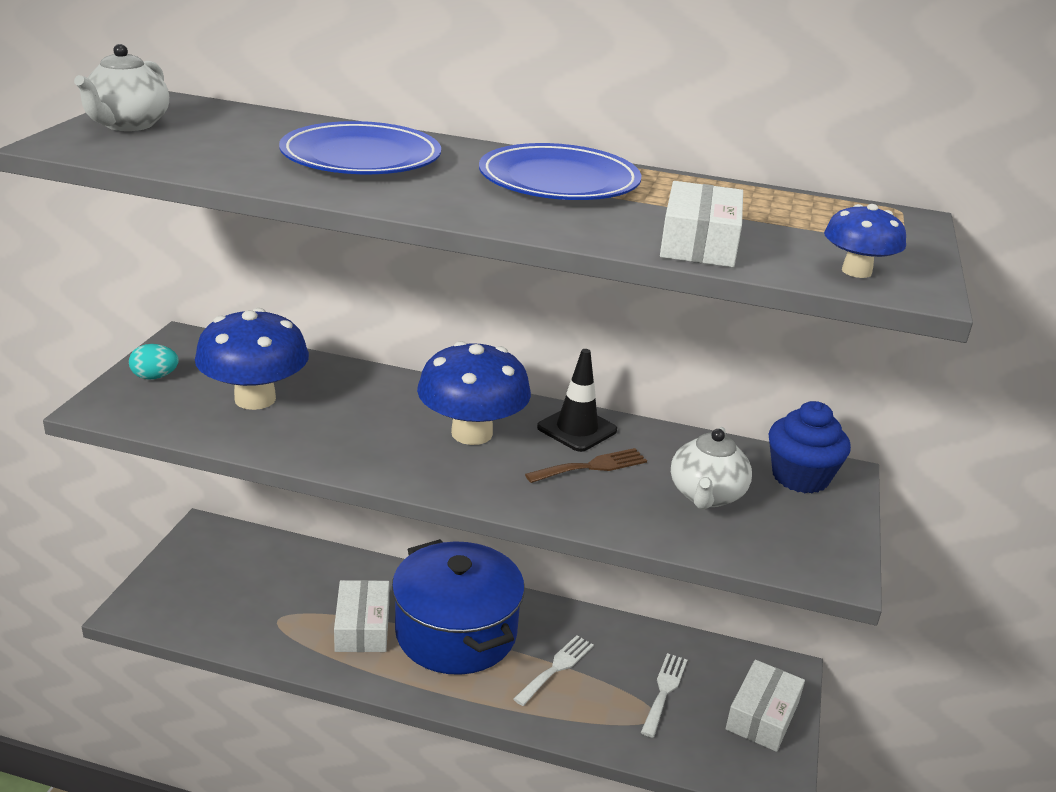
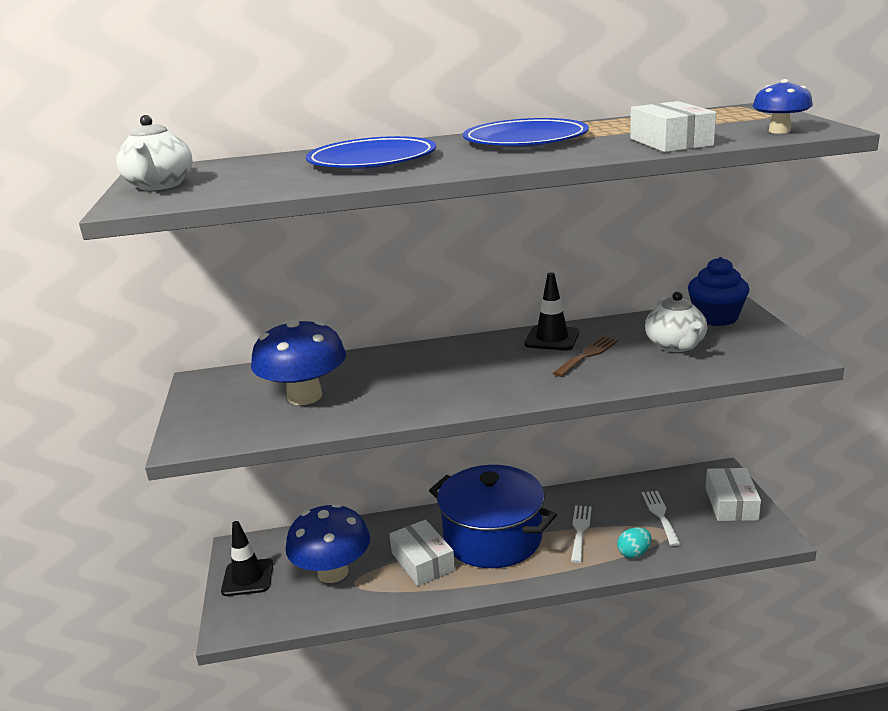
camera: 20 degrees left, 5 degrees down
turquoise egg [129,344,179,380] -> turquoise egg moved to [617,527,651,558]
blue mushroom [417,341,531,445] -> blue mushroom moved to [286,503,370,583]
none -> black traffic cone [221,521,273,596]

